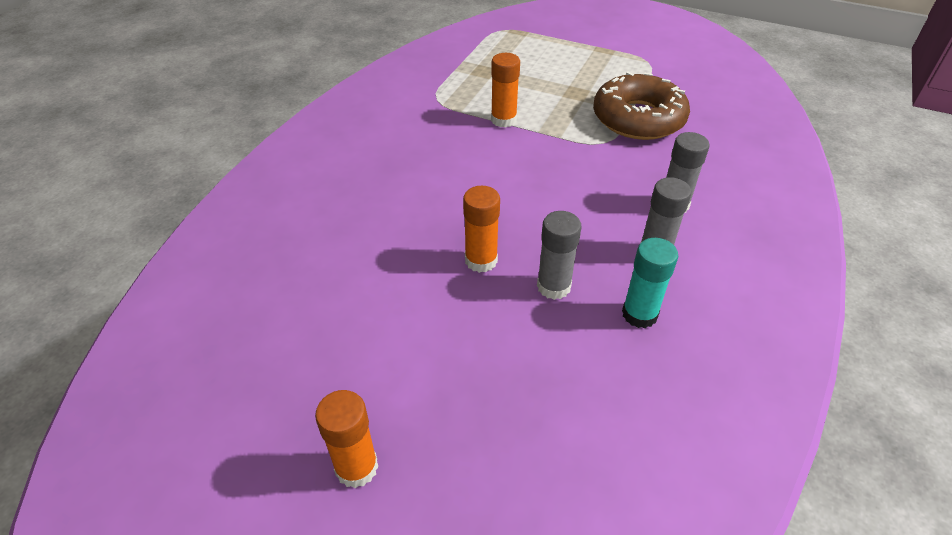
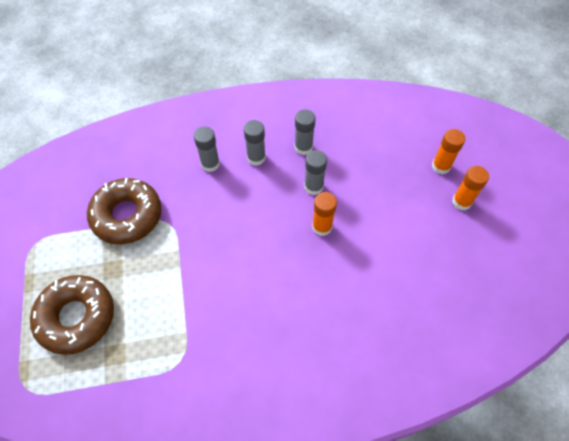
camera: 125 degrees left, 15 degrees up
orange glue stick [491,53,520,128] -> orange glue stick moved to [432,129,466,174]
turquoise glue stick [622,238,678,328] -> grey glue stick [294,109,316,155]
none -> brown donut [30,275,114,355]

